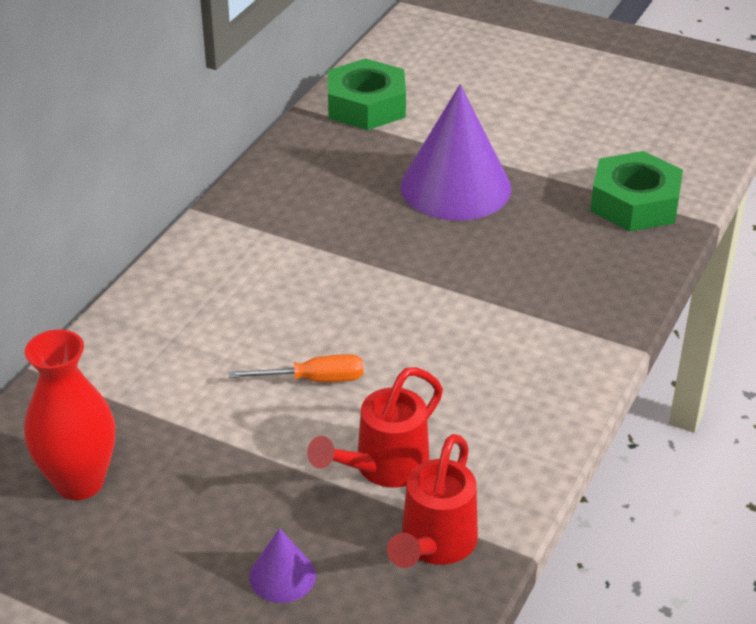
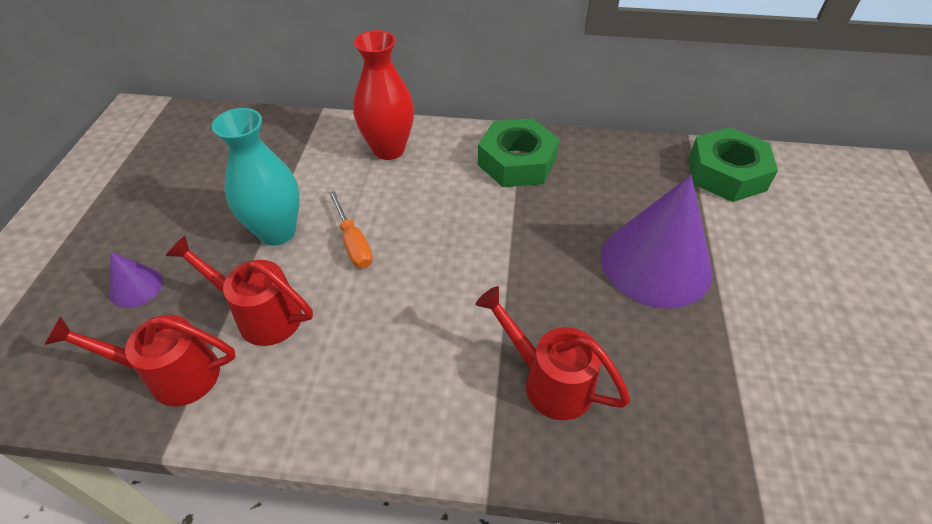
camera: 70 degrees right, 10 degrees up
red vase [24,329,115,500] -> red vase moved to [353,30,414,160]
green nut [590,151,683,231] -> green nut moved to [478,118,560,187]
none -> turquoise vase [212,108,300,246]
none -> red watering can [475,286,630,420]

